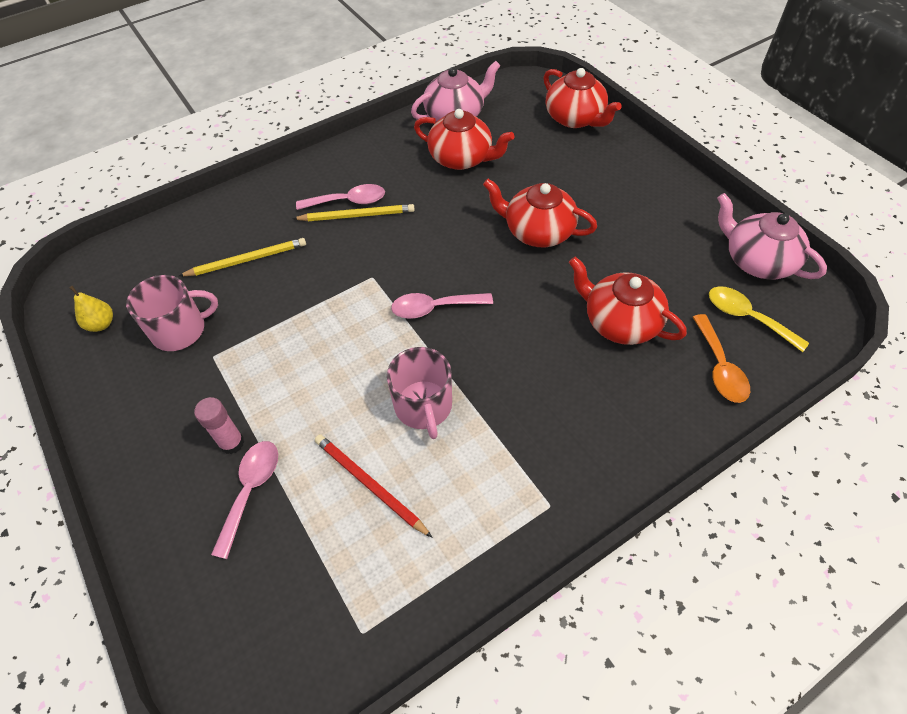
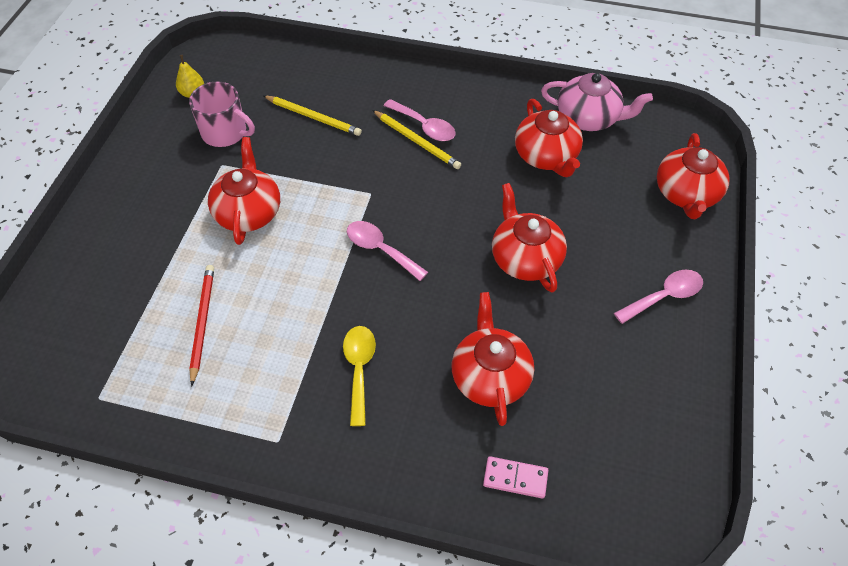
camera: 45 degrees right, 0 degrees up
pink glue stick [194,397,244,454] -> none
pink spoon [211,441,278,559] -> pink spoon moved to [614,270,703,324]
pink mug [387,347,452,439] -> none
orange spoon [693,314,750,403] -> pink domino [483,456,548,498]
yellow spoon [709,286,809,352] -> yellow spoon moved to [343,326,376,426]
pink teapot [717,193,827,280] -> none
none -> red teapot [208,137,280,245]

